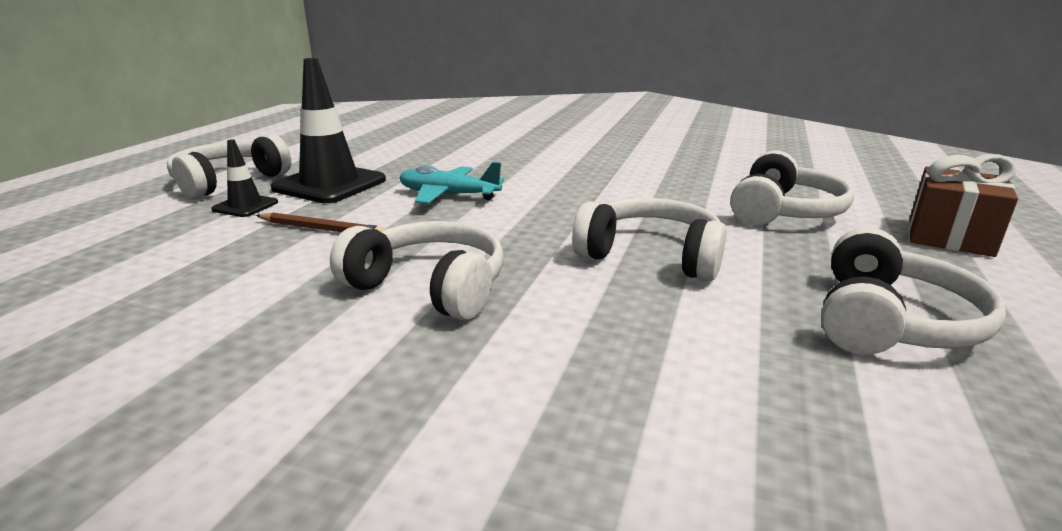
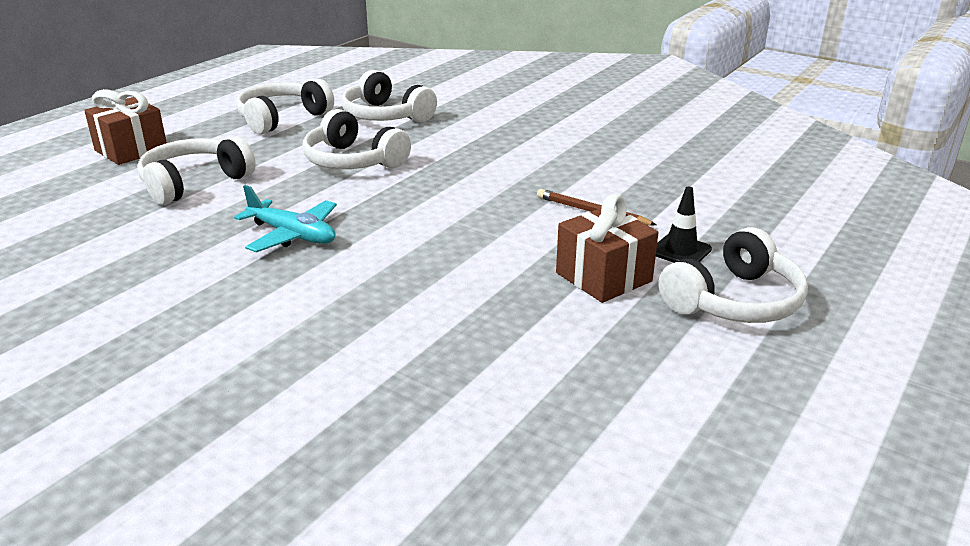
camera: 165 degrees left, 5 degrees up
black traffic cone [271,58,386,203] -> brown gift [556,194,658,303]
white headphones [330,221,504,320] -> white headphones moved to [342,70,437,122]
turquoise plane [399,162,504,204] -> turquoise plane moved to [234,185,337,253]

